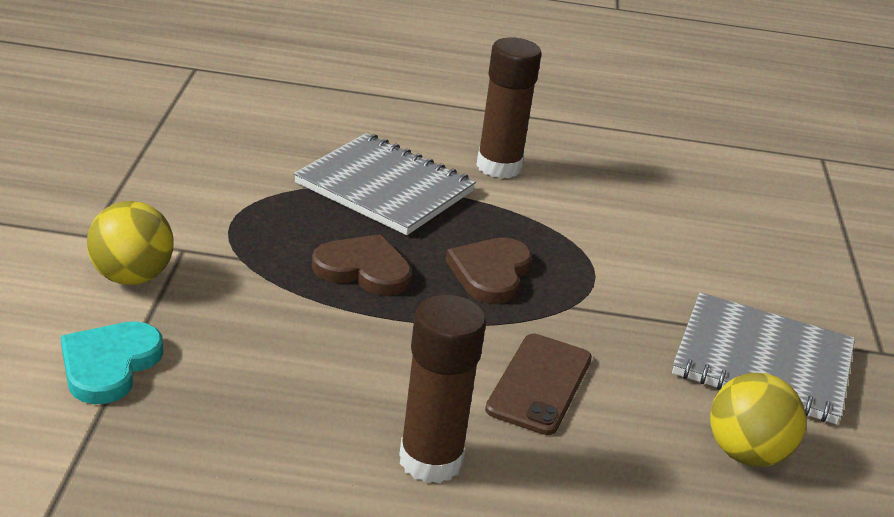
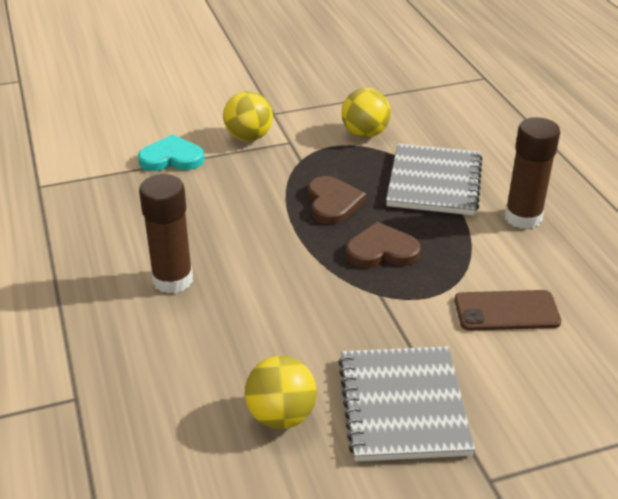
camera: 70 degrees right, 5 degrees up
brown phone [485,334,592,435] -> brown phone moved to [454,290,561,331]
none -> yellow ball [341,88,391,138]

